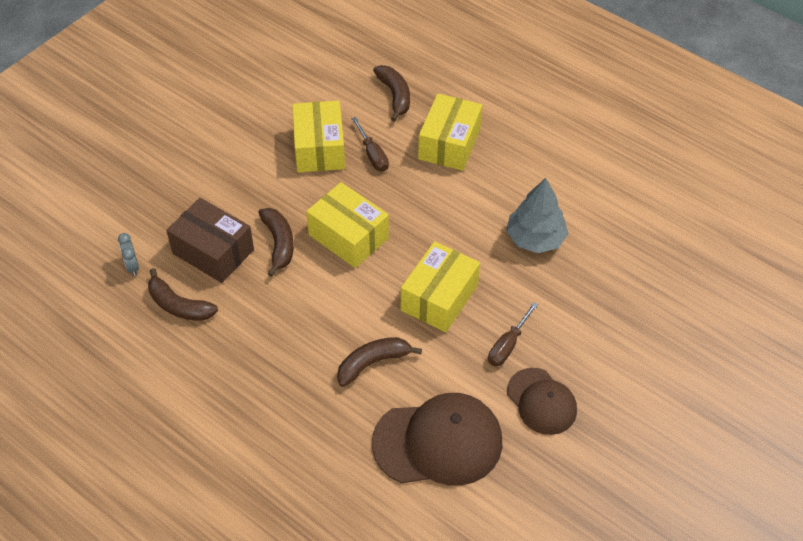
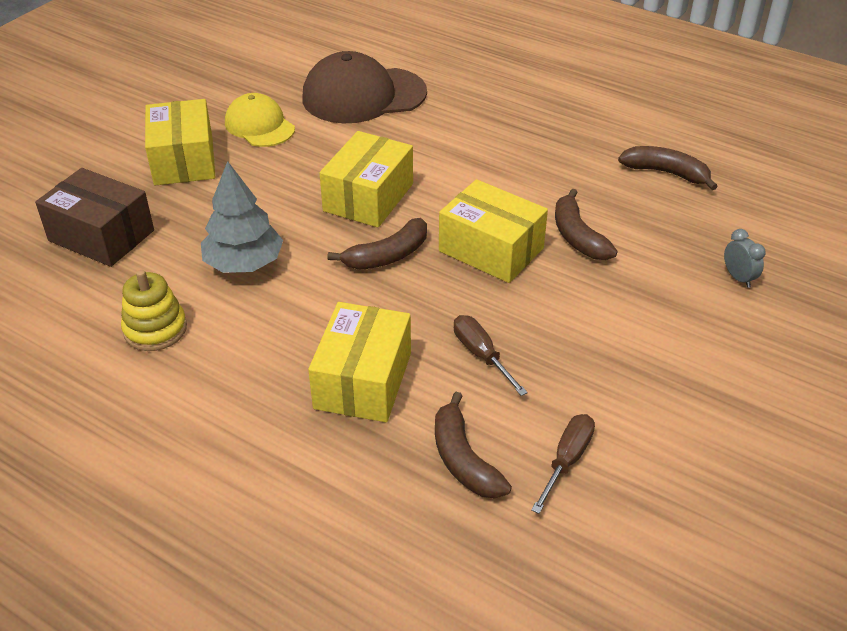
camera: 175 degrees right, 10 degrees down
grey clock [118,233,139,276] -> grey clock moved to [724,229,766,288]
brown box [166,198,254,283] -> brown box moved to [35,168,154,267]
yellow box [292,101,345,173] -> yellow box moved to [145,99,215,185]
brown banana [337,337,422,387] -> brown banana moved to [327,218,427,270]
brown screwdriver [488,302,538,366] -> brown screwdriver moved to [531,414,595,514]
brown cap [507,368,577,435] -> yellow cap [225,93,295,147]
none -> yellow stacking toy [121,270,187,351]

